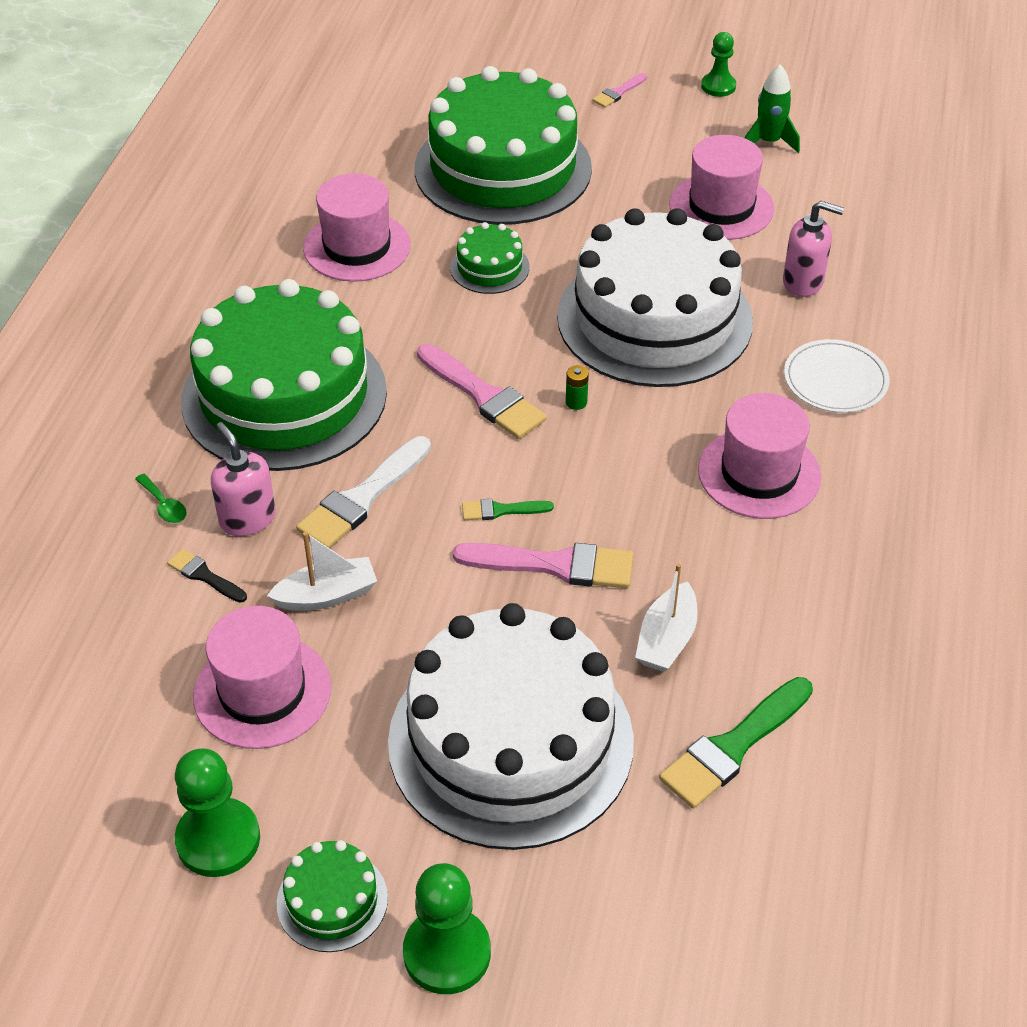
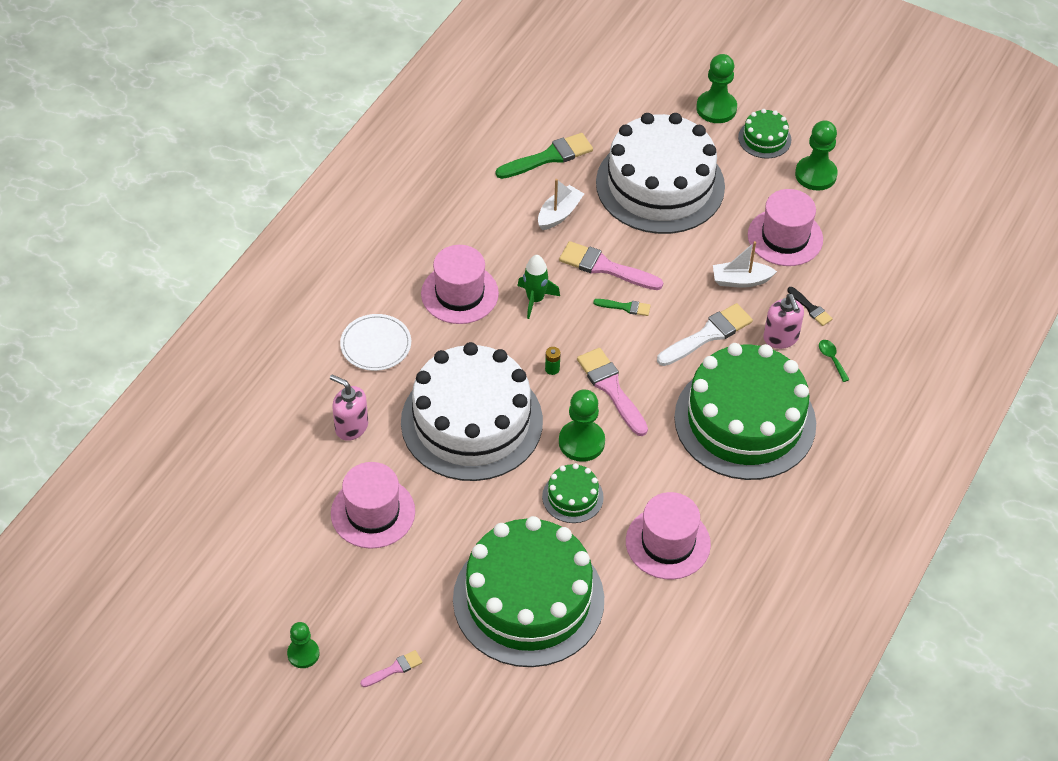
camera: 165 degrees left, 5 degrees up
green rocket [745,65,800,153] -> green rocket moved to [518,255,560,319]
none -> green pawn [559,389,605,462]

